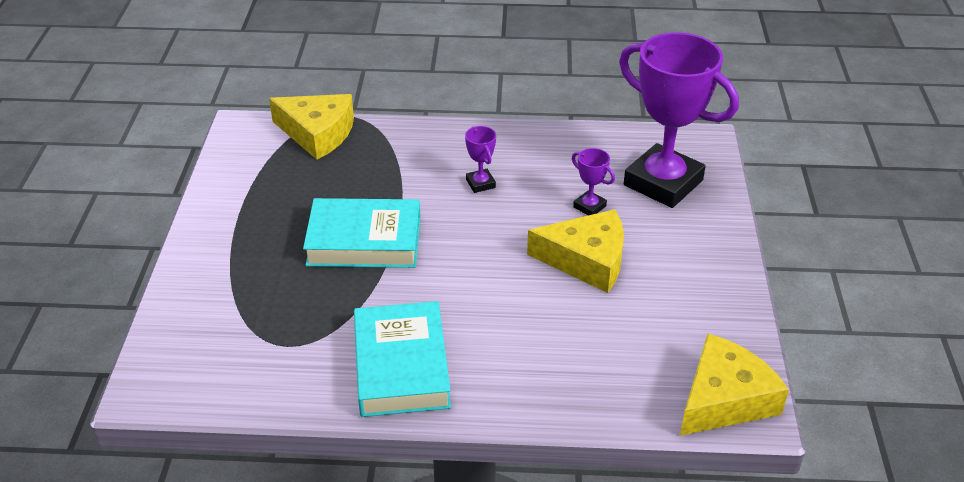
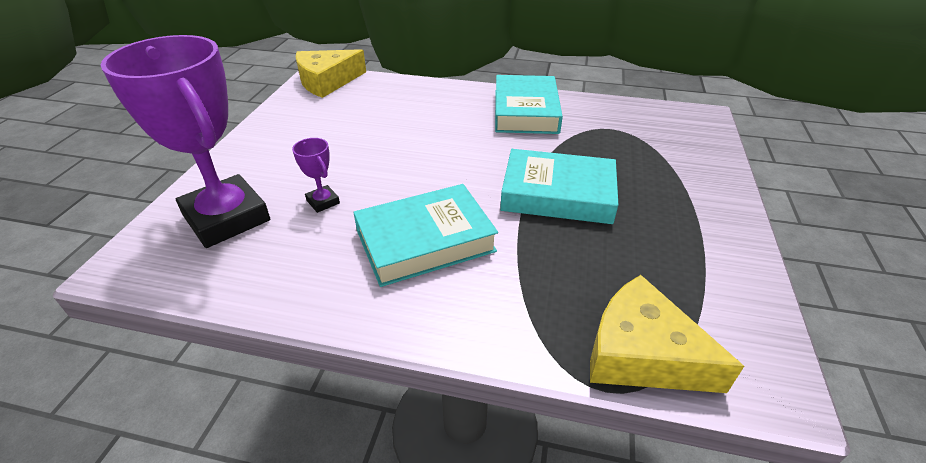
camera: 170 degrees left, 0 degrees up
purple trophy [465,126,496,193] -> turquoise book [354,184,498,287]
yellow cheese [527,209,624,293] -> none

